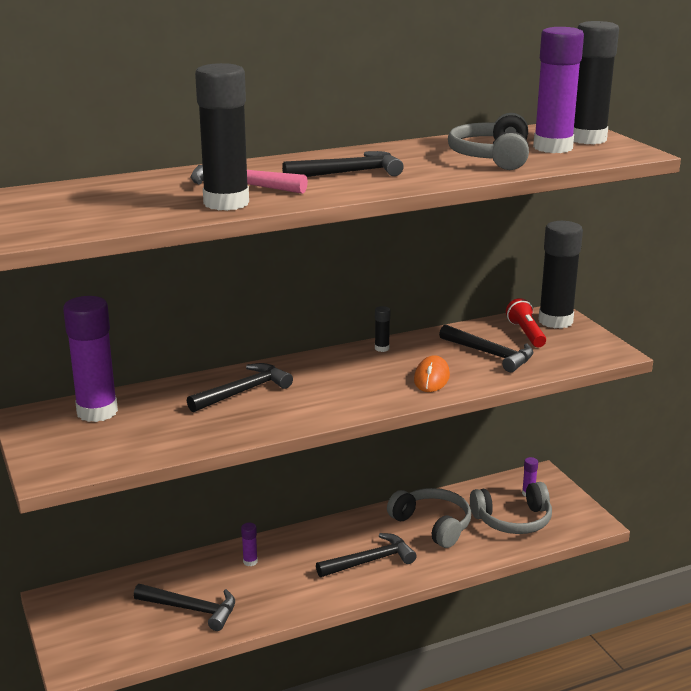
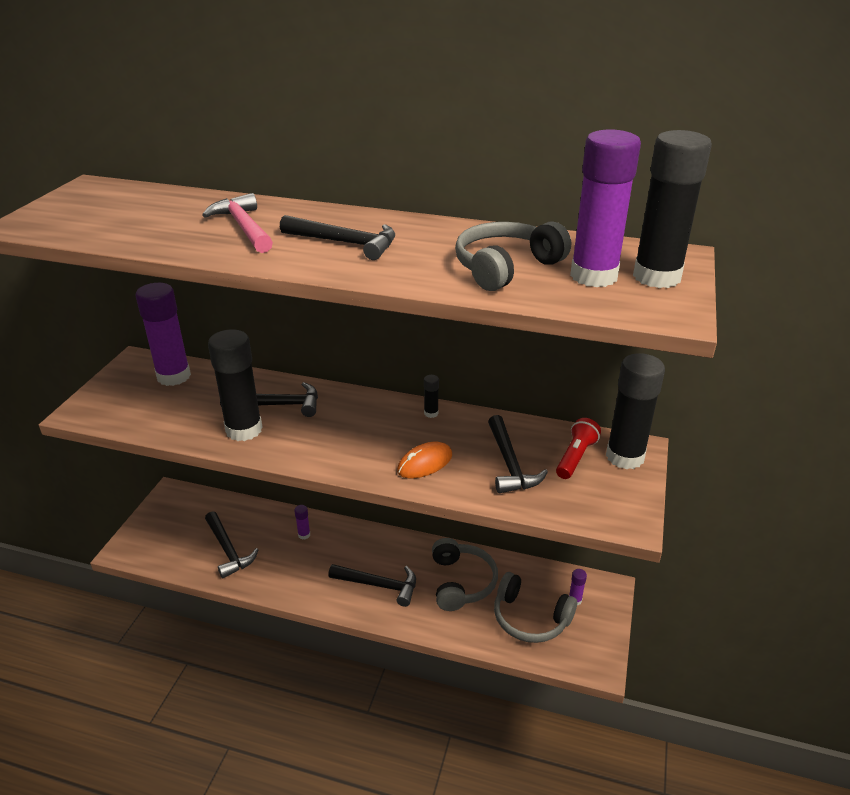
camera: 40 degrees right, 10 degrees up
black glue stick [195,63,249,211] -> black glue stick moved to [208,329,263,441]

